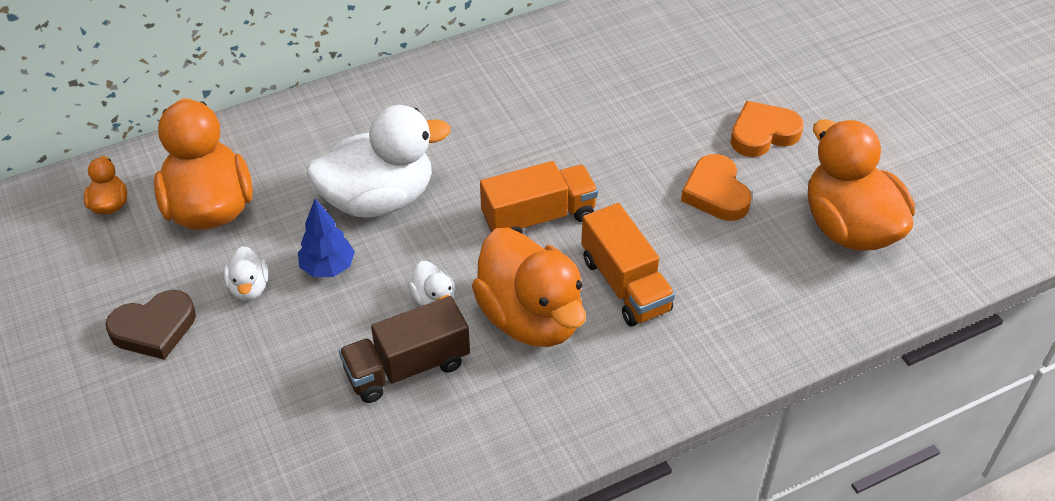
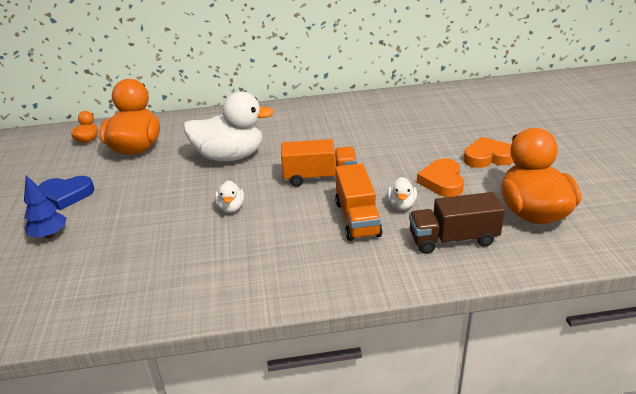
camera: 20 degrees right, 15 degrees down
brown heart [106,290,196,360] -> blue heart [38,176,94,210]
white duck [224,246,268,301] -> white duck moved to [387,177,417,210]
blue tree [298,199,355,277] -> blue tree moved to [24,175,67,238]
brown truck [339,296,470,403] -> brown truck moved to [409,192,505,254]
orange duck [472,228,586,347] -> none

